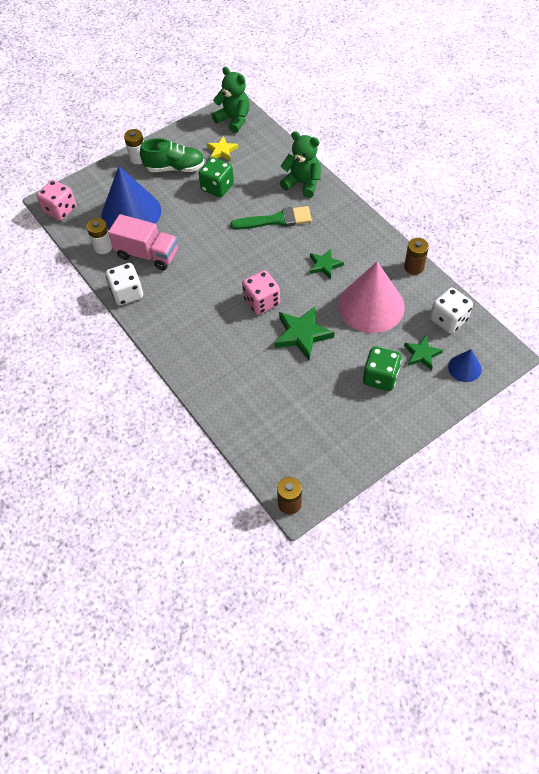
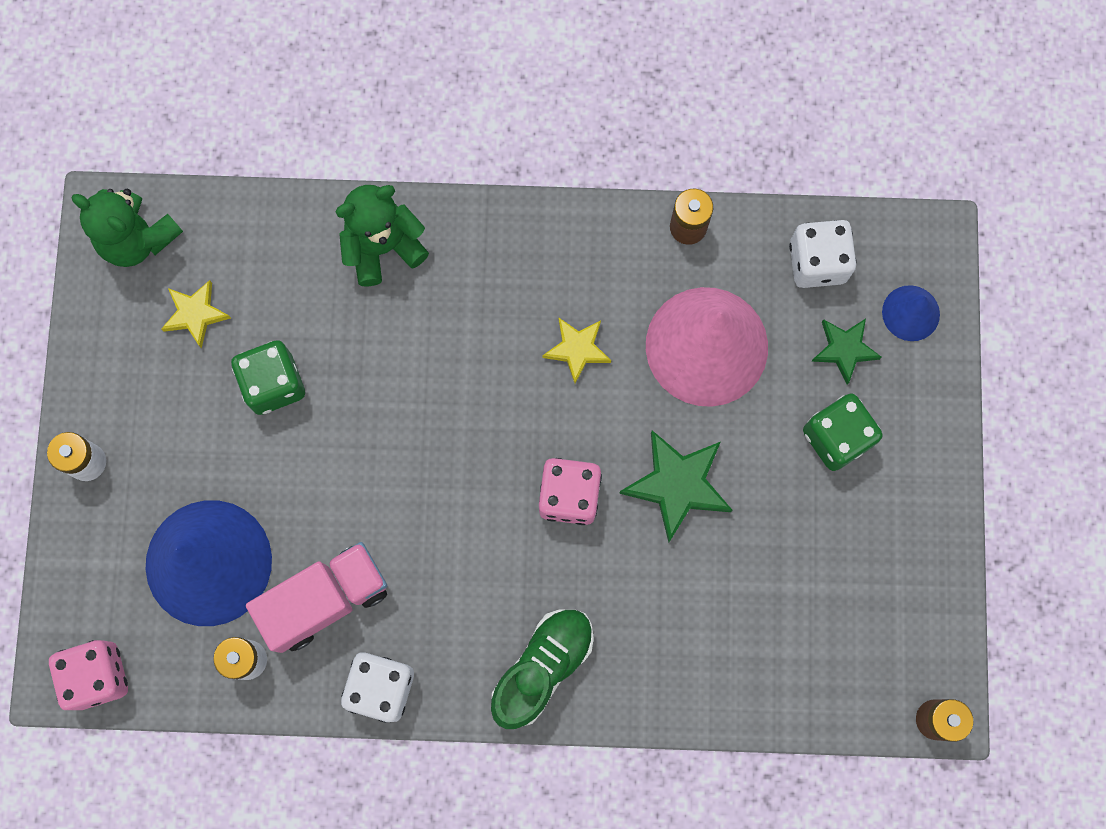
camera: 55 degrees left, 20 degrees up
green shoe [140,138,205,172] -> green shoe moved to [491,609,594,729]
green teddy bear [212,67,250,133] -> green teddy bear turned 135 degrees counterclockwise [71,189,183,267]
green brush [230,206,312,230] -> none
green star [310,249,344,279] -> yellow star [542,318,611,384]

